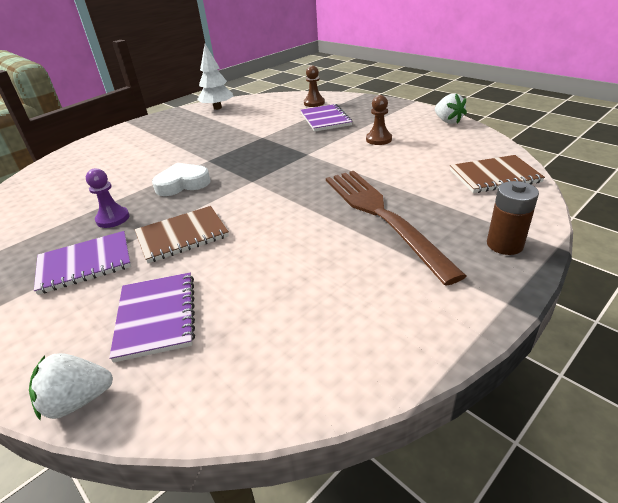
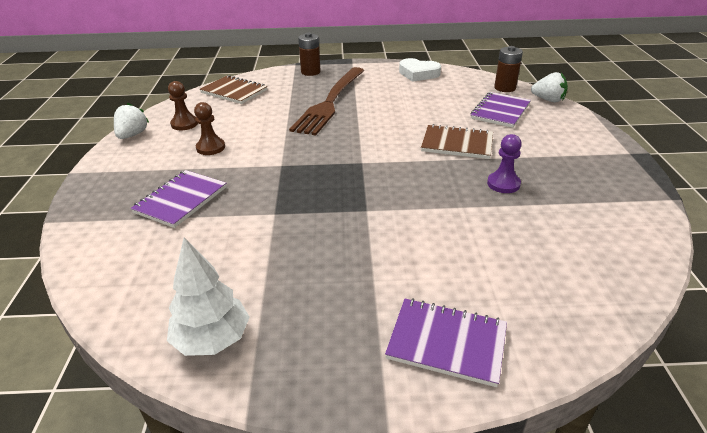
camera: 140 degrees left, 0 degrees up
purple notebook [34,231,131,295] -> purple notebook moved to [385,298,507,387]
white heart [152,163,210,196] -> white heart moved to [399,58,441,82]
brown pawn [304,66,325,107] -> brown pawn moved to [168,81,198,130]
none -> brown battery [494,46,523,92]

